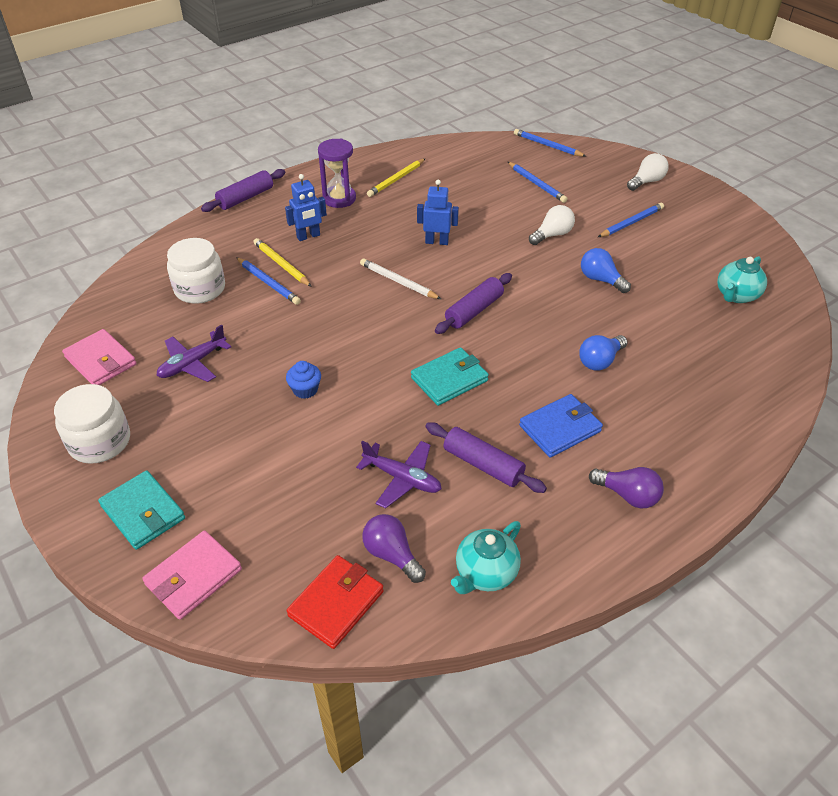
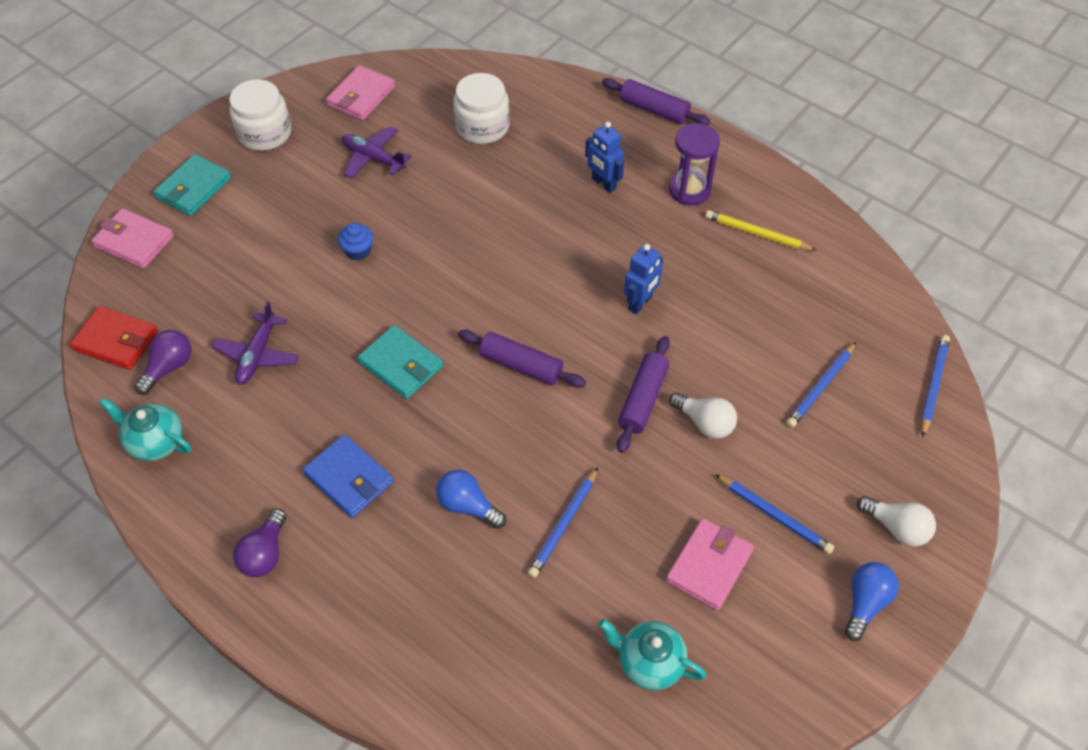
camera: 75 degrees right, 10 degrees up
blue pencil [236,257,301,305] -> blue pencil moved to [528,467,598,578]
yellow pencil [254,238,312,287] -> none
white pencil [360,258,441,299] -> none
blue robot [417,180,459,245] -> blue robot turned 45 degrees clockwise [624,244,663,314]
purple rolling pin [425,422,547,493] -> purple rolling pin moved to [617,336,670,453]
blue light bulb [581,248,631,293] -> blue light bulb moved to [845,562,899,641]
none -> pink wallet [666,518,754,611]

